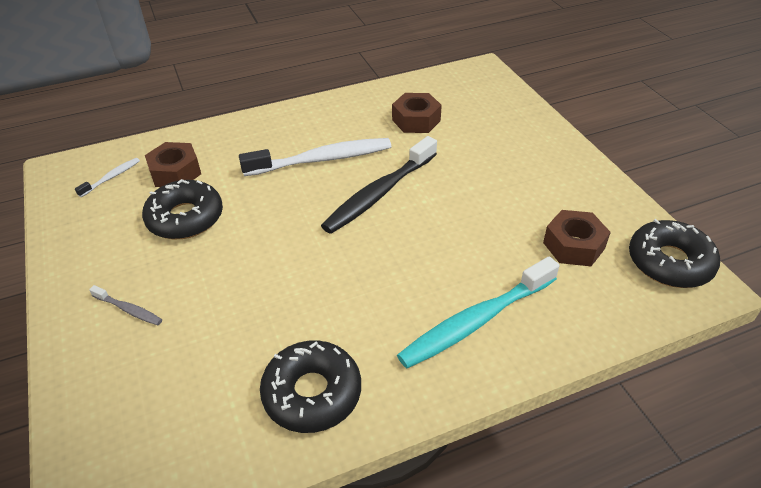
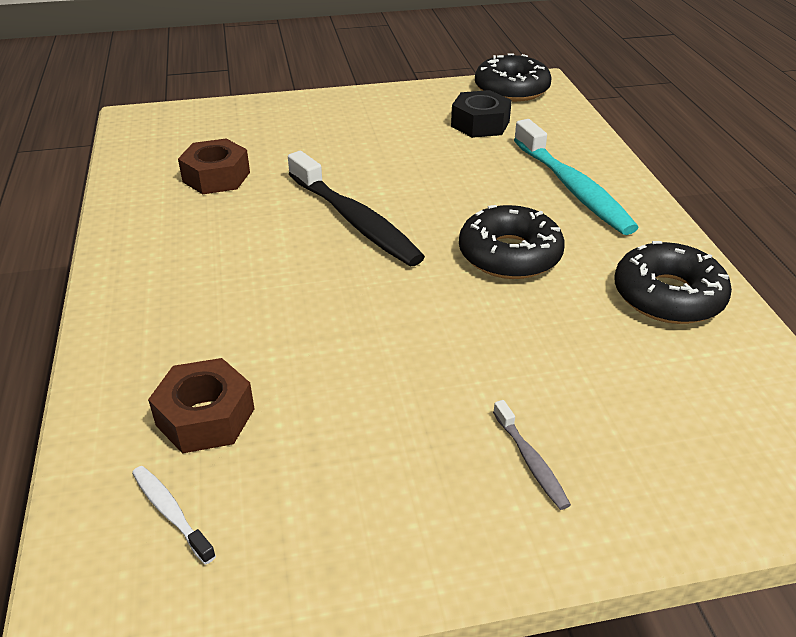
camera: 80 degrees left, 5 degrees down
grey toothbrush [89,285,162,325] -> grey toothbrush turned 120 degrees clockwise [493,400,571,510]
black donut [142,179,223,239] -> black donut moved to [459,205,565,279]
white toothbrush [239,138,391,176] -> none
brown nut [543,210,611,266] -> black nut [451,90,512,138]

